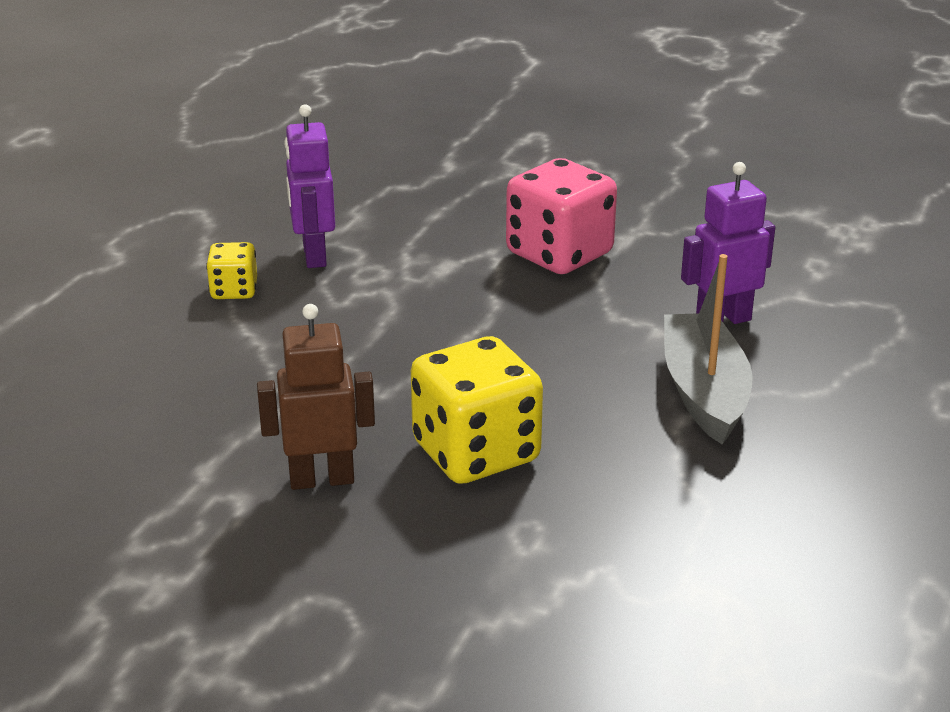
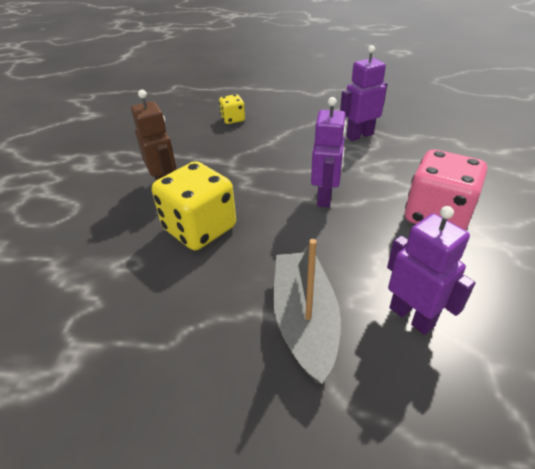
camera: 75 degrees right, 10 degrees up
yellow dice [206,242,257,299] -> yellow dice moved to [219,94,245,124]
grey boat [664,254,753,444] -> grey boat turned 75 degrees counterclockwise [273,239,341,384]
none -> purple robot [311,97,347,208]

